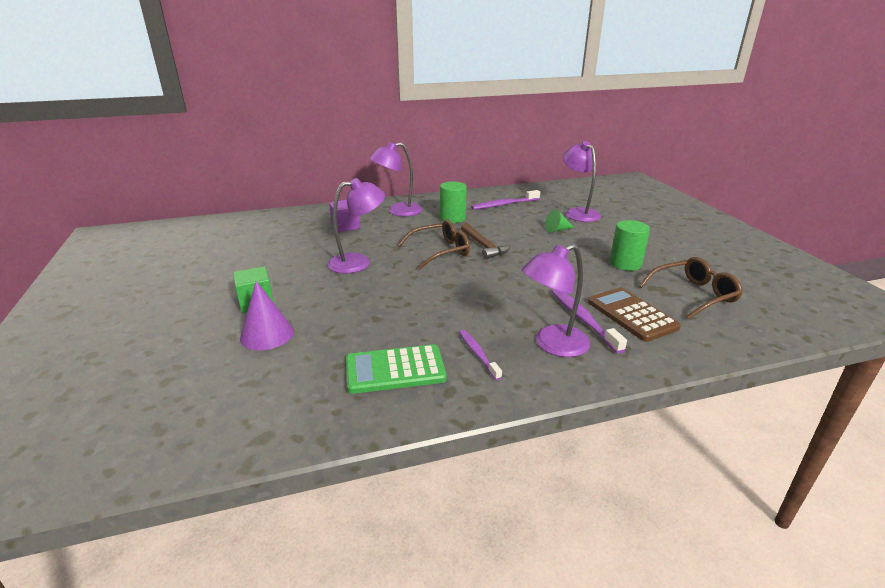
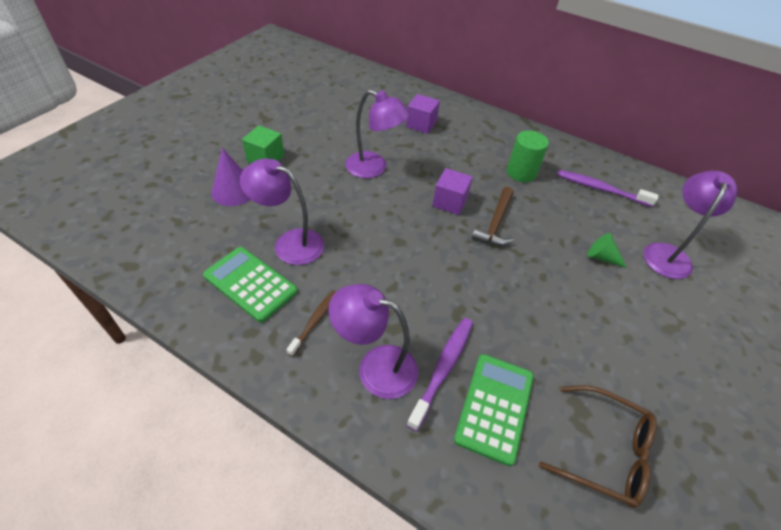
camera: 45 degrees right, 20 degrees up
purple lamp [369,142,422,216] -> purple lamp moved to [240,158,324,265]
brown glasses [398,219,470,269] -> purple cube [432,168,473,215]
purple toothbrush [459,330,502,380] -> brown toothbrush [286,290,336,357]
brown calculator [588,288,681,342] -> green calculator [454,354,534,466]
green cylinder [610,220,650,271] -> none

